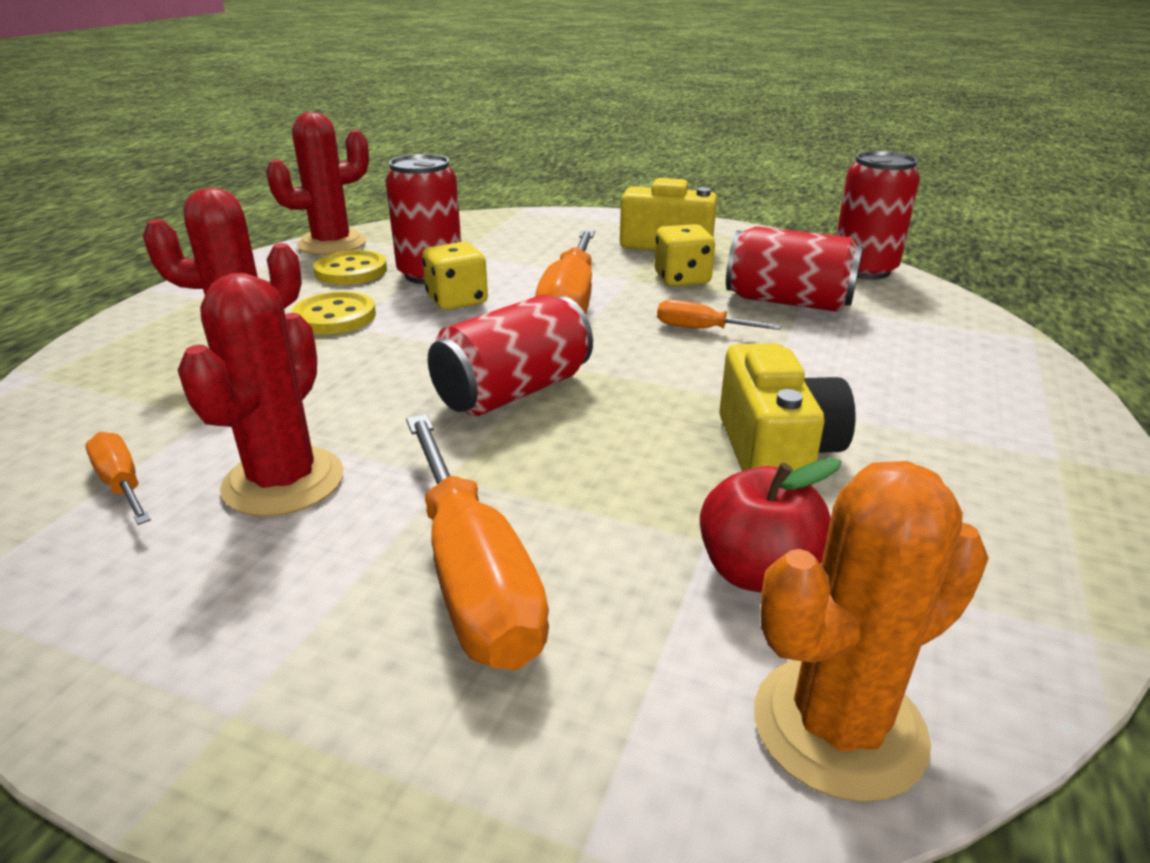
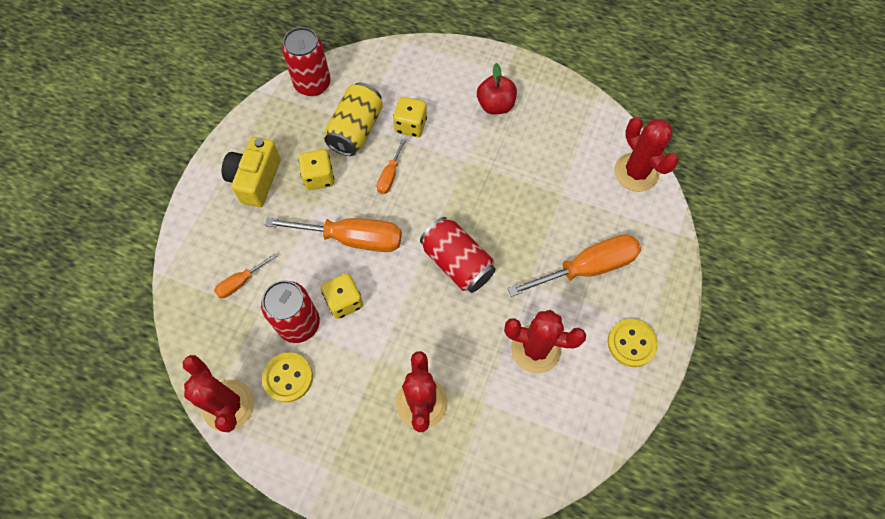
camera: 90 degrees left, 35 degrees up
orange screwdriver [86,432,151,525] -> orange screwdriver moved to [214,254,277,298]
yellow button [292,292,376,334] -> yellow button moved to [608,319,658,367]
red apple [700,458,841,593] -> red apple moved to [477,63,517,114]
yellow camera [719,343,856,485] -> none
red can [726,226,863,312] -> yellow can [324,83,383,156]
orange cactus [754,461,989,802] -> red cactus [614,117,679,192]
none -> yellow dice [393,97,427,137]

